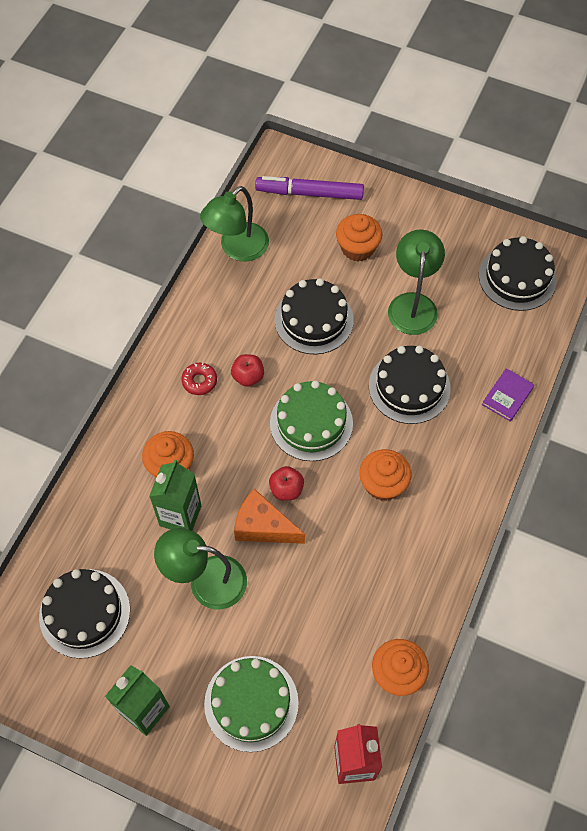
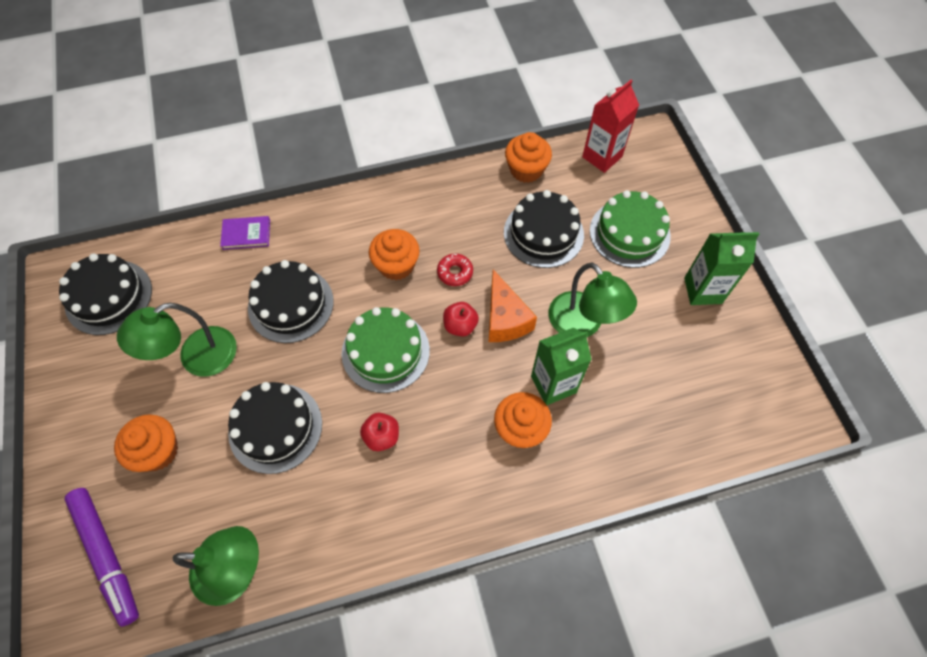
camera: 130 degrees left, 0 degrees up
black cake [39,569,130,659] -> black cake moved to [504,190,584,268]
red donut [181,363,217,395] -> red donut moved to [437,254,473,286]

